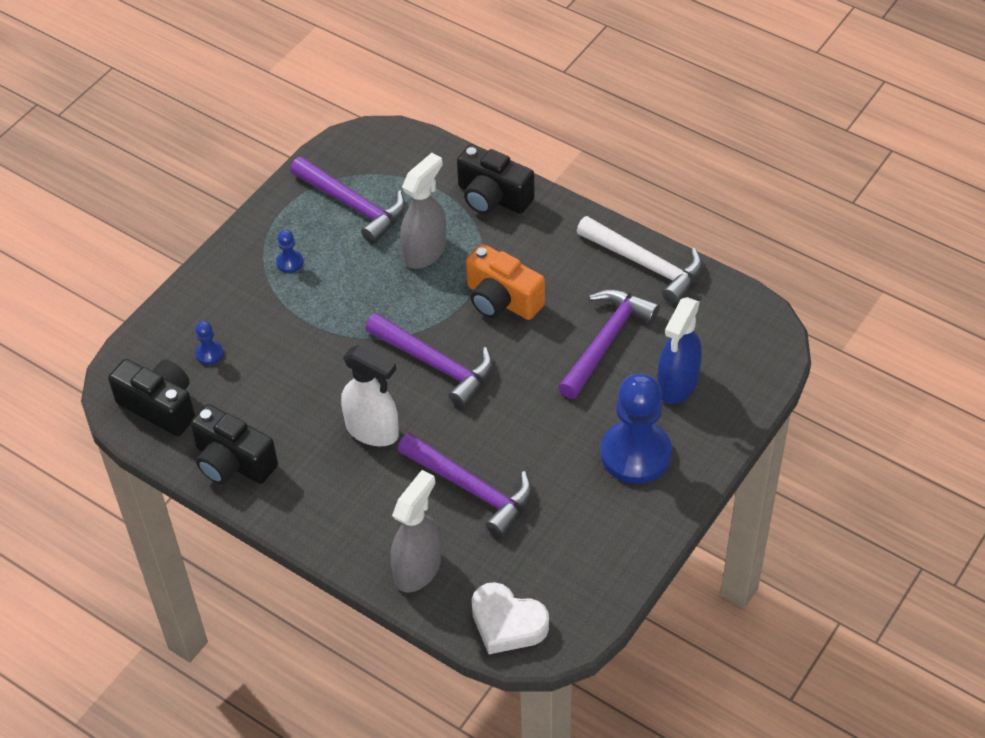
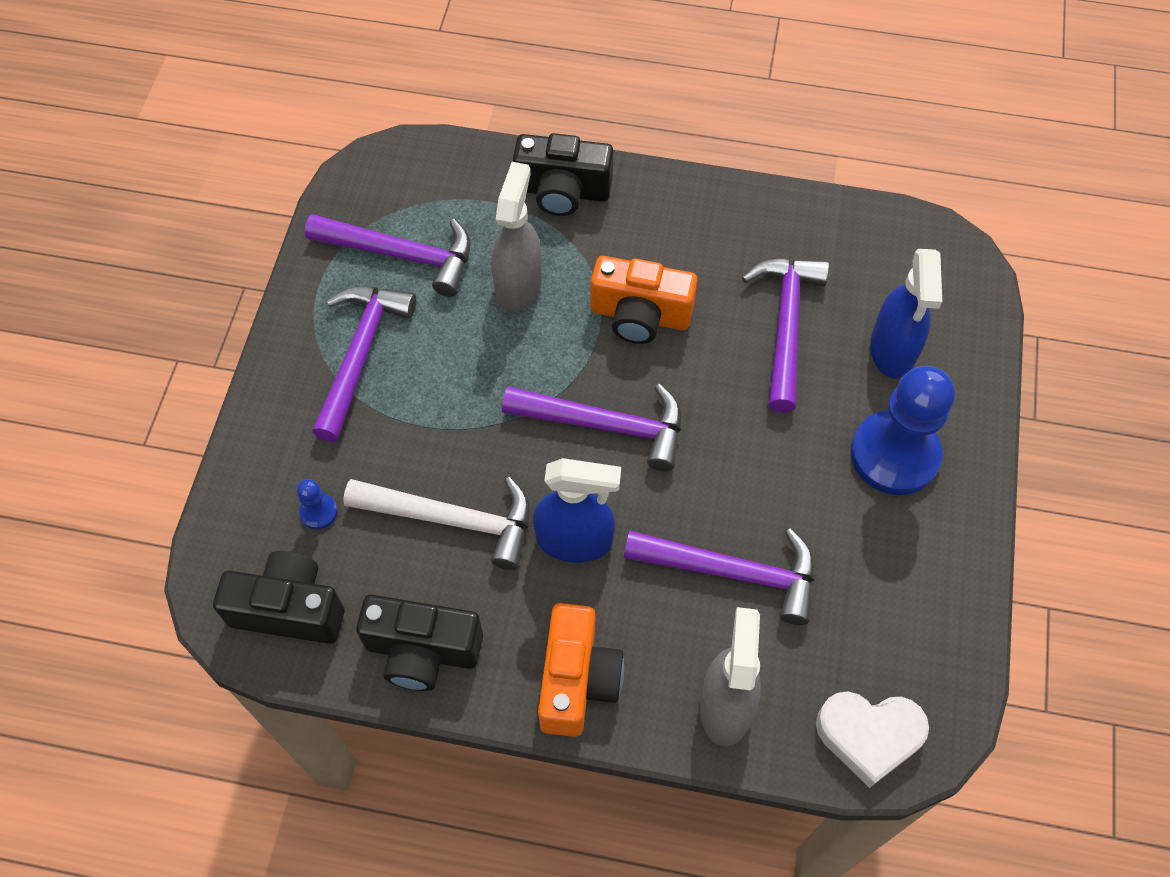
camera: 25 degrees left, 10 degrees up
blue pawn [276,230,303,273] -> purple hammer [312,286,416,442]
white spray bottle [341,345,399,446] -> blue spray bottle [533,458,621,563]
white hammer [577,216,703,305] -> white hammer moved to [343,477,530,570]
none -> orange camera [538,603,624,737]

